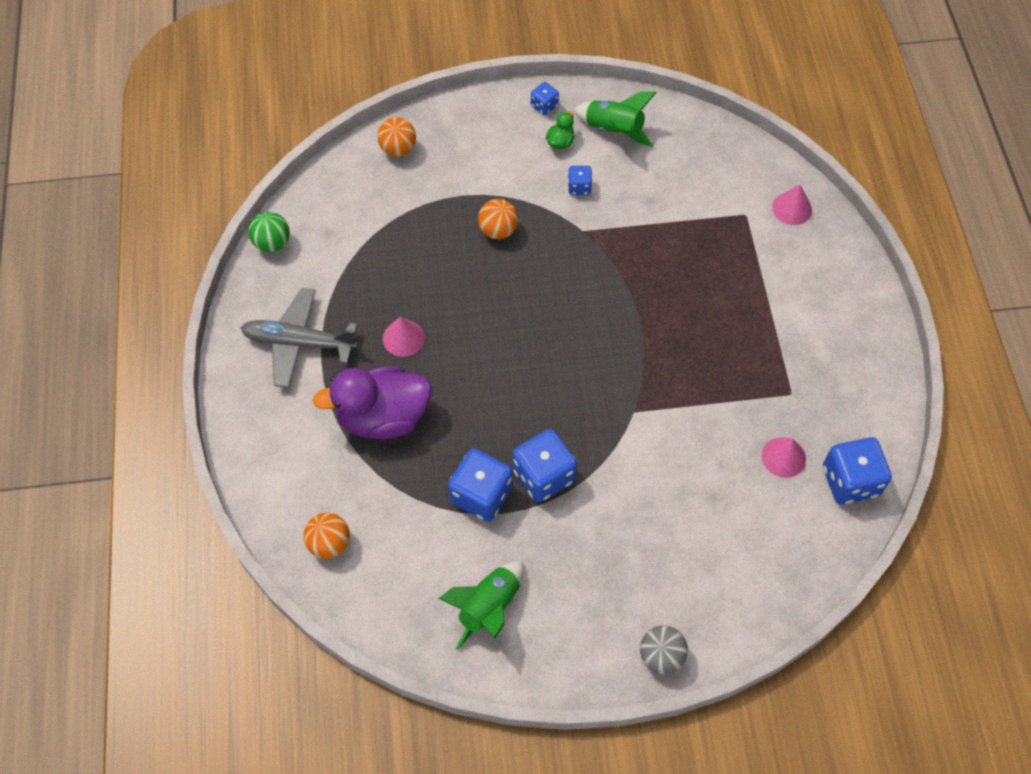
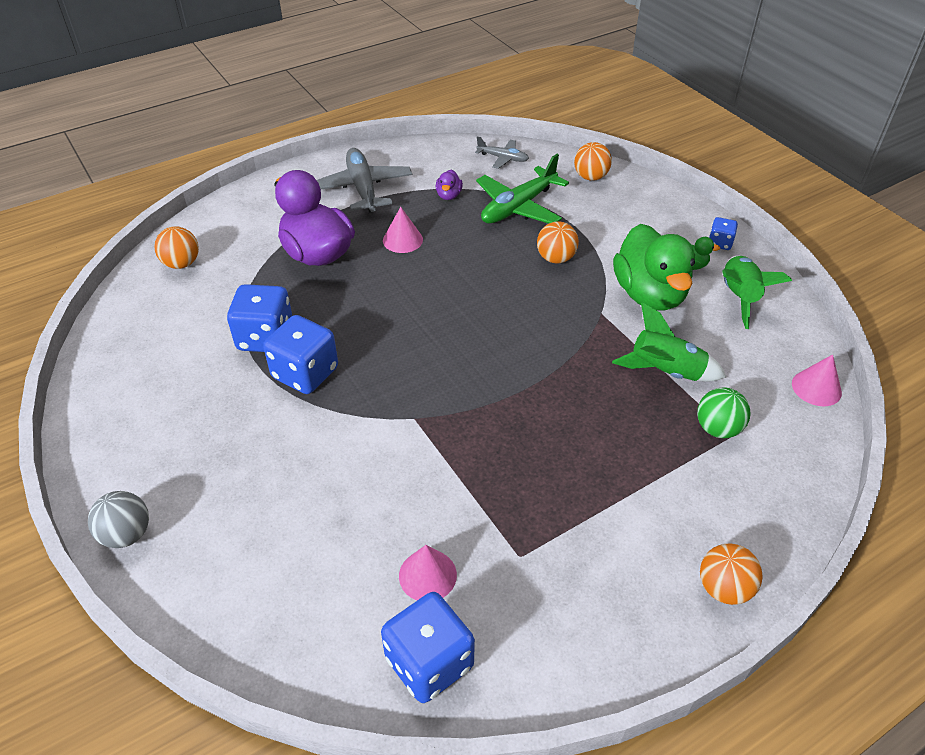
camera: 65 degrees right, 15 degrees down
green ball [249,212,290,252] -> green ball moved to [697,388,751,438]
green rocket [438,561,524,650] -> green rocket moved to [612,302,726,381]
blue dice [568,166,592,195] -> green duck [613,224,695,311]
pink cone [772,185,812,225] -> pink cone moved to [792,354,842,406]
none -> purple duck [436,170,463,200]
none -> grey plane [475,136,529,169]
none -> green plane [476,154,569,224]
none -> orange ball [700,544,763,605]

